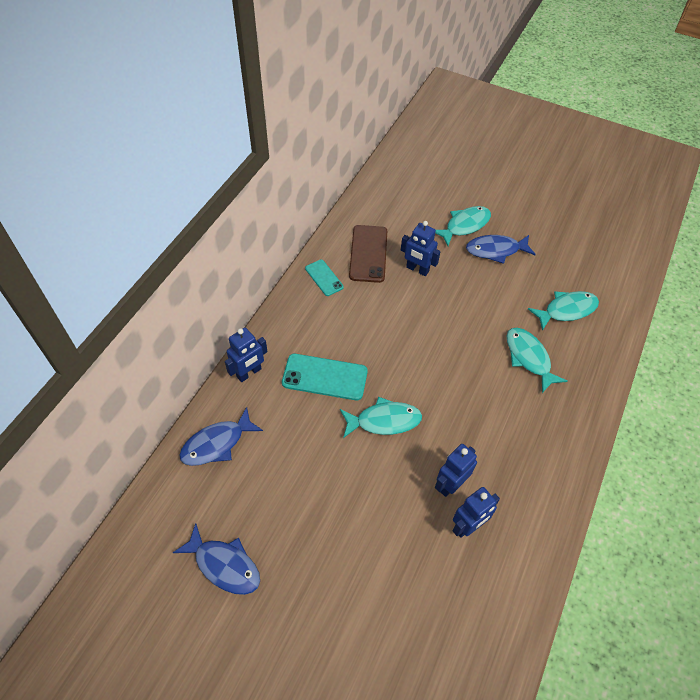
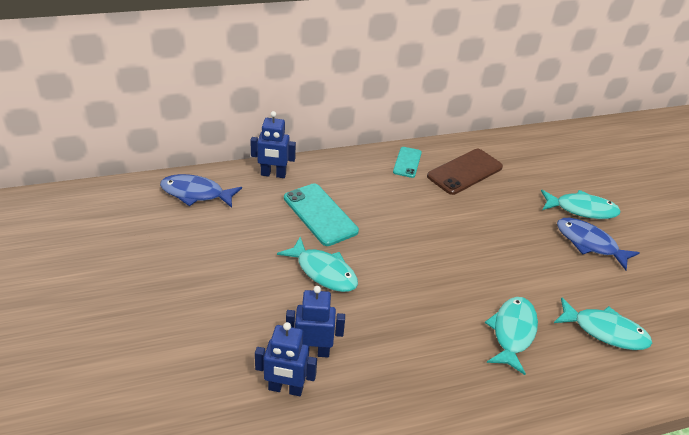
camera: 45 degrees right, 15 degrees down
blue fish [173,523,260,595] -> none
blue robot [401,221,441,276] -> none

